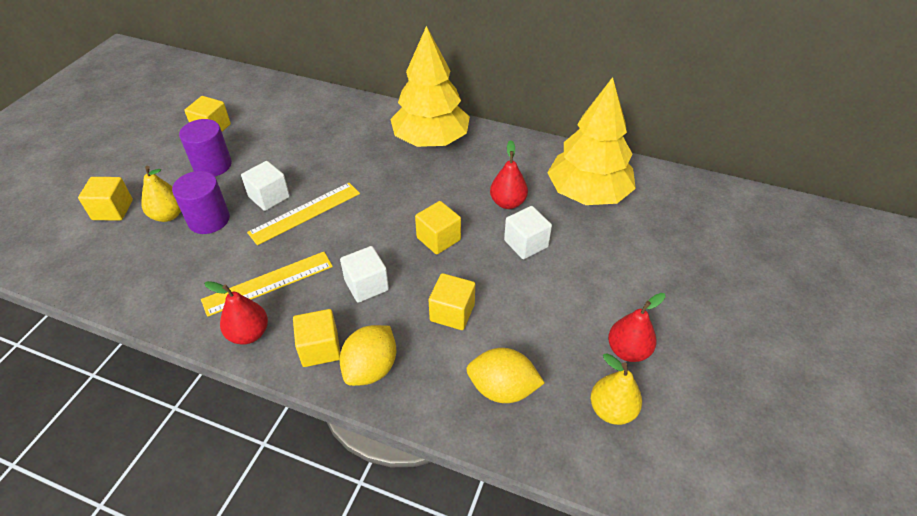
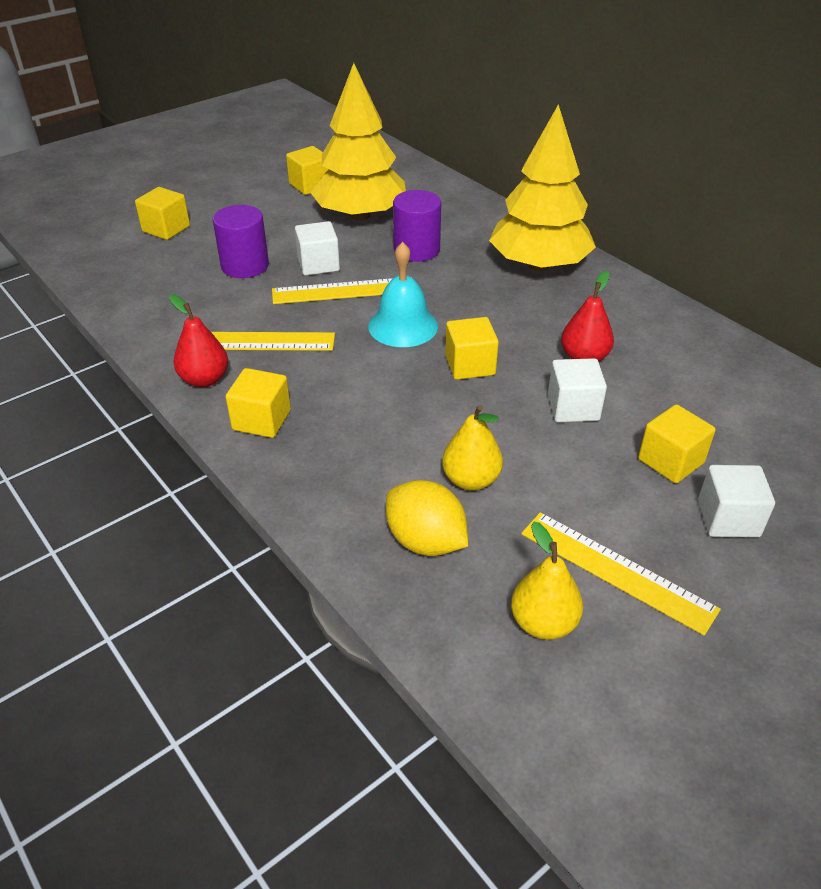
camera: 30 degrees right, 5 degrees down
yellow pear [141,166,181,222] -> yellow pear moved to [442,405,503,491]
purple cylinder [179,119,232,176] -> purple cylinder moved to [393,190,441,262]
white cube [340,246,389,303] -> white cube moved to [698,465,775,538]
yellow lemon [340,325,396,386] -> none
yellow cube [429,273,475,330] -> yellow cube moved to [638,404,716,483]
yellow tree [547,77,636,205] -> yellow tree moved to [310,63,406,221]
red pear [608,293,666,362] -> yellow ruler [521,512,721,636]
none -> turquoise bell [368,242,438,347]

